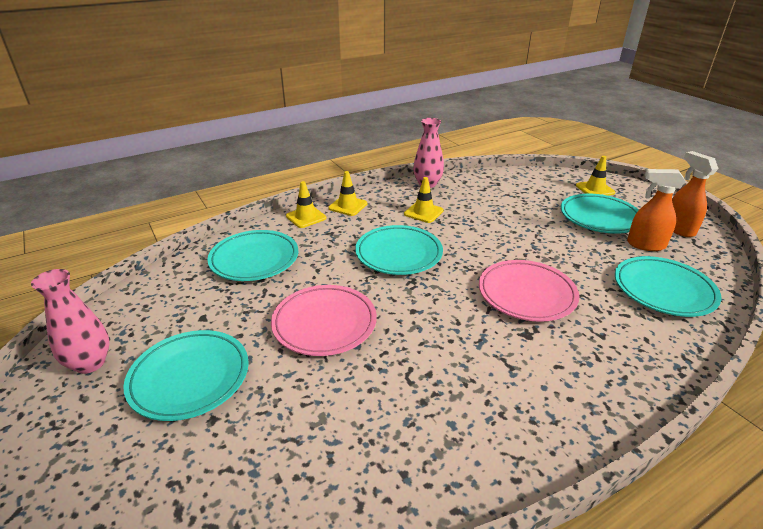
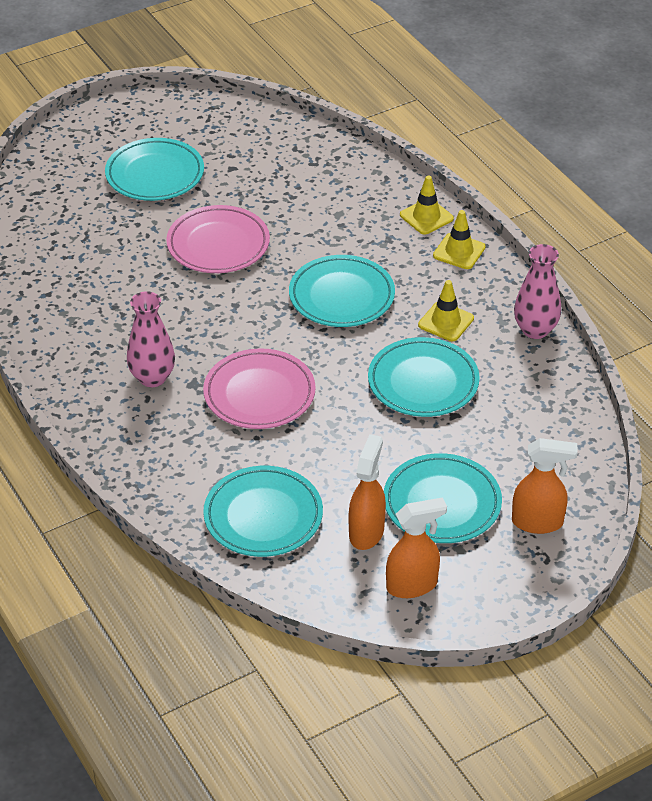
camera: 90 degrees right, 10 degrees up
pink vase [31,269,110,374] -> pink vase moved to [127,291,175,387]
turquoise plate [207,230,298,281] -> turquoise plate moved to [368,337,480,417]
yellow traffic cone [576,156,615,196] -> orange spray bottle [512,438,578,534]

